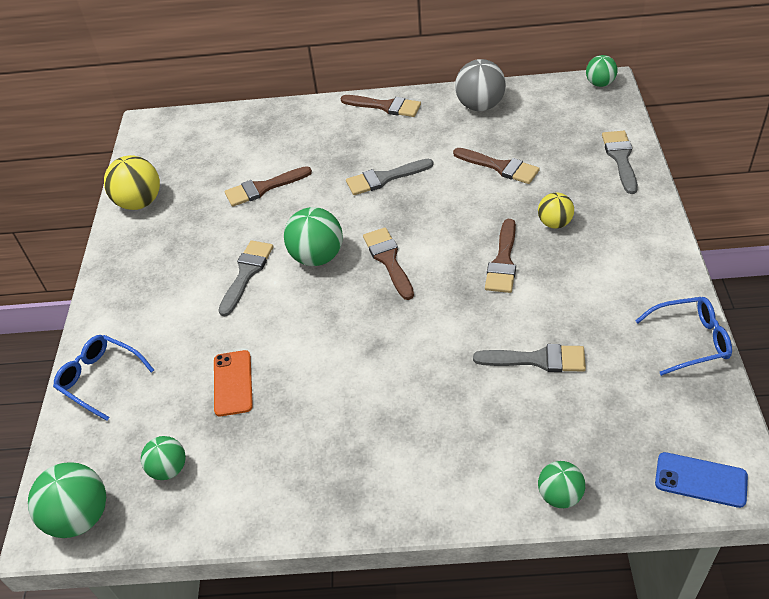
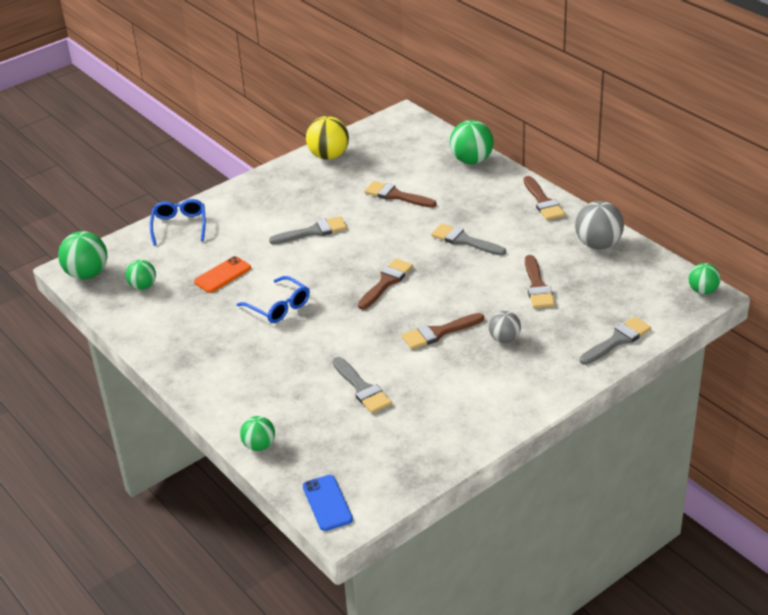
camera: 50 degrees right, 10 degrees down
green ball [284,207,343,266] -> green ball moved to [450,120,494,164]
yellow ball [538,192,574,228] -> grey ball [489,311,521,343]
blue glasses [635,297,732,376] -> blue glasses moved to [237,276,310,323]

